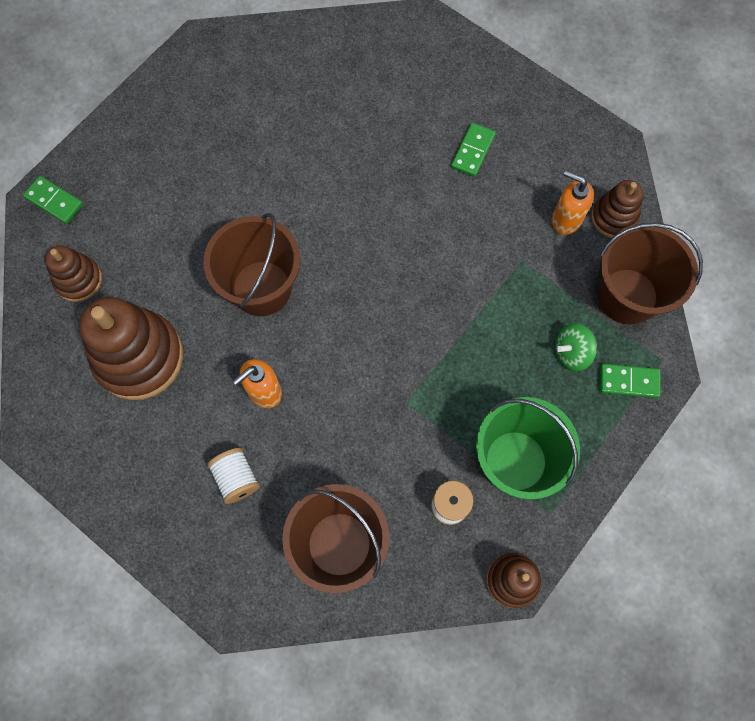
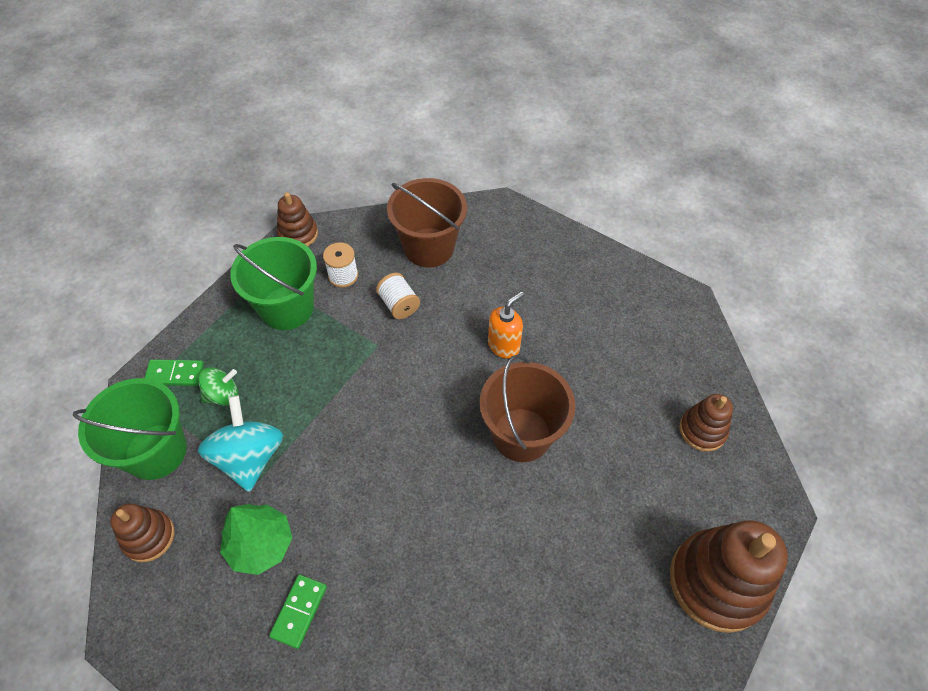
camera: 175 degrees right, 15 degrees down
green domino [23,176,83,224] -> none
brown stacking toy [79,297,183,400] -> brown stacking toy moved to [670,520,788,633]
white spool [207,448,260,504] -> white spool moved to [376,273,420,319]
orange soap dispenser [552,170,594,235] -> none
brown bucket [598,223,703,324] -> green bucket [73,378,187,480]
none -> turquoise spinning top [198,395,283,492]
none -> green tree [220,504,292,575]

